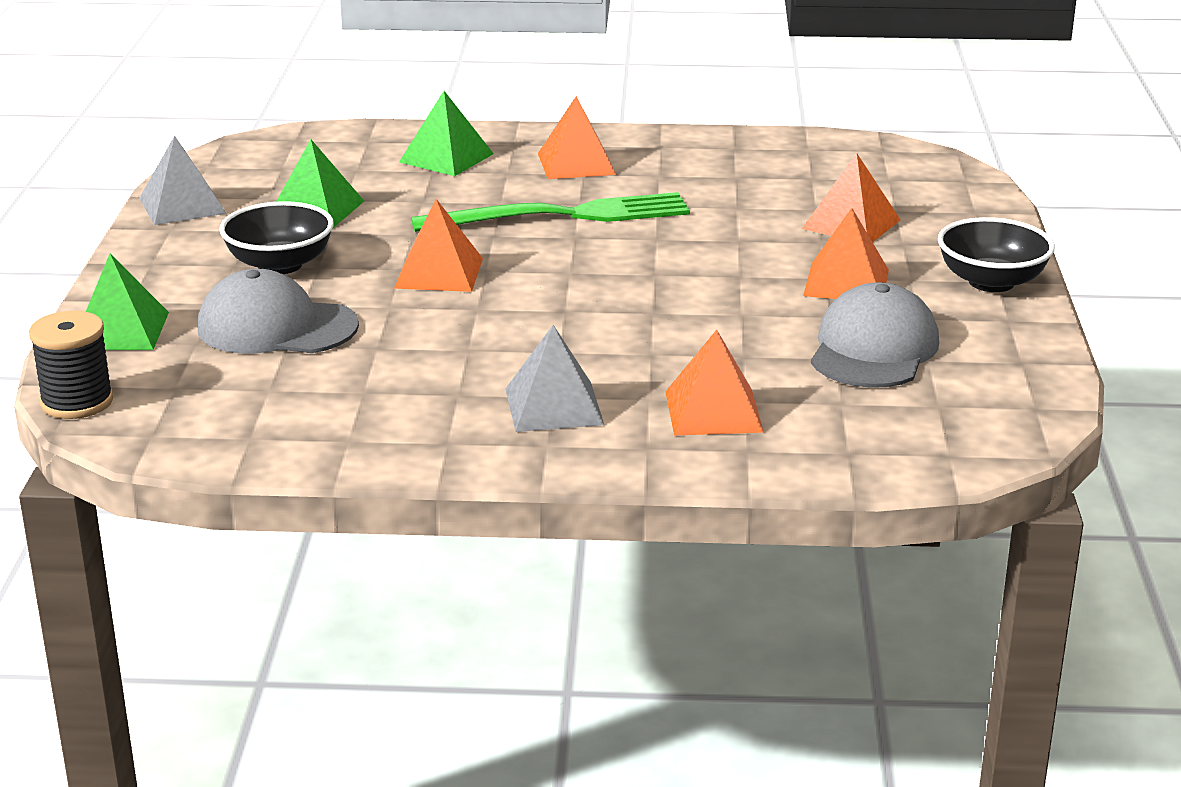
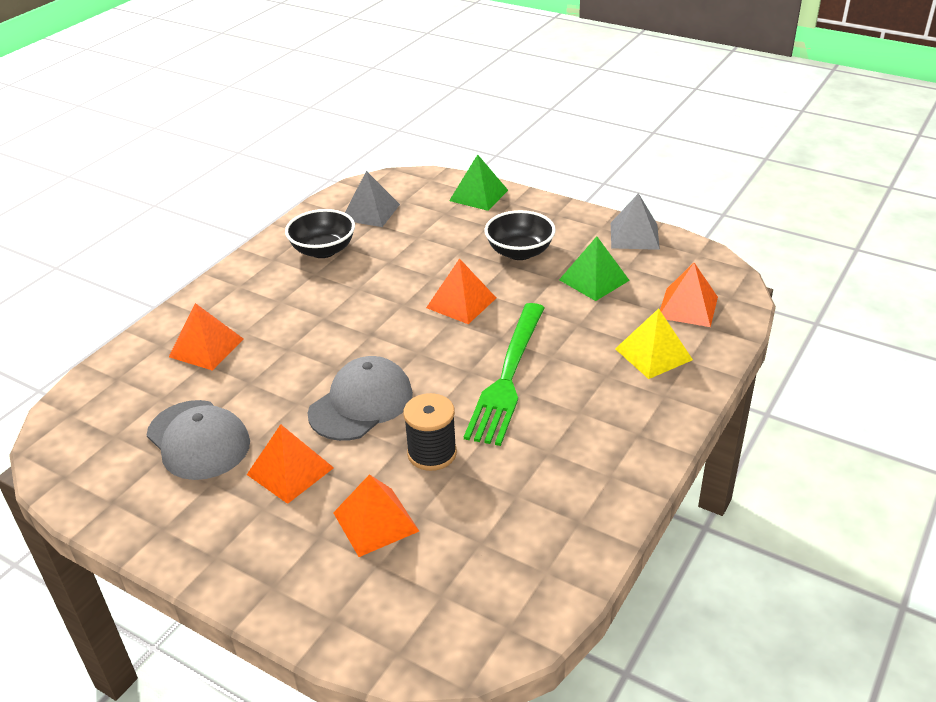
camera: 120 degrees right, 10 degrees up
black spool [29,311,113,419] -> black spool moved to [403,393,457,471]
grey cap [198,269,359,354] -> grey cap moved to [308,356,413,441]
green pyramid [399,91,494,176] -> yellow pyramid [615,308,693,379]
grey pyramid [505,325,604,432] -> grey pyramid moved to [345,171,400,227]
orange pyramid [538,96,616,179] -> orange pyramid moved to [660,263,718,327]
black bowl [938,217,1055,292] -> black bowl moved to [285,209,355,258]

